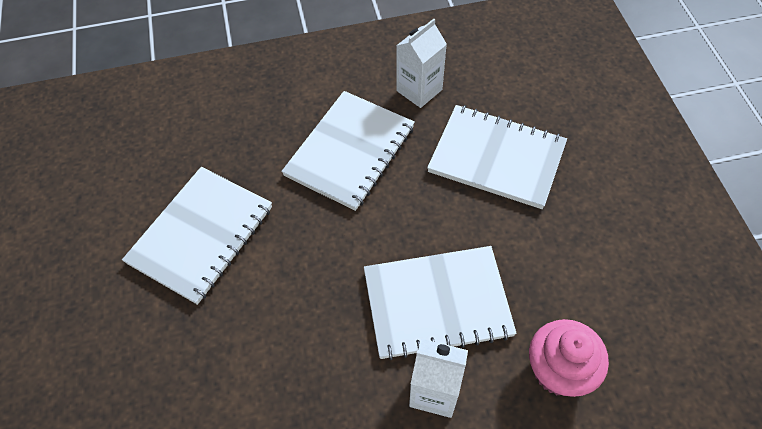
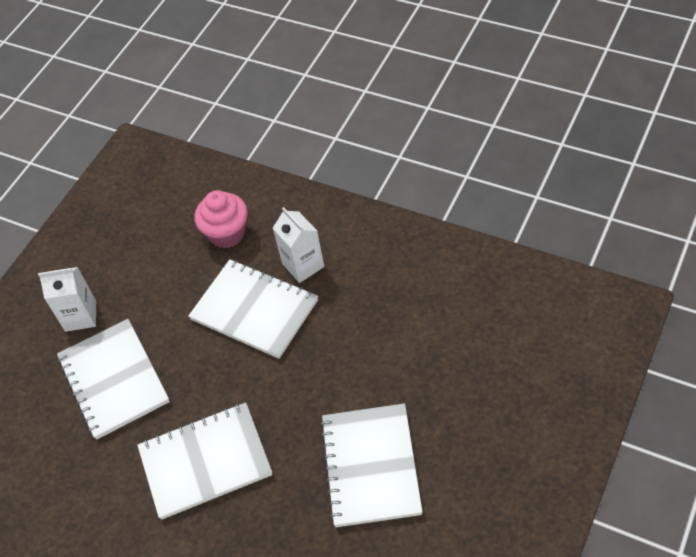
camera: 135 degrees left, 5 degrees down
white notebook [122,167,272,305] -> white notebook turned 75 degrees counterclockwise [320,403,423,527]
white carton [396,19,447,108] -> white carton moved to [38,267,96,332]

